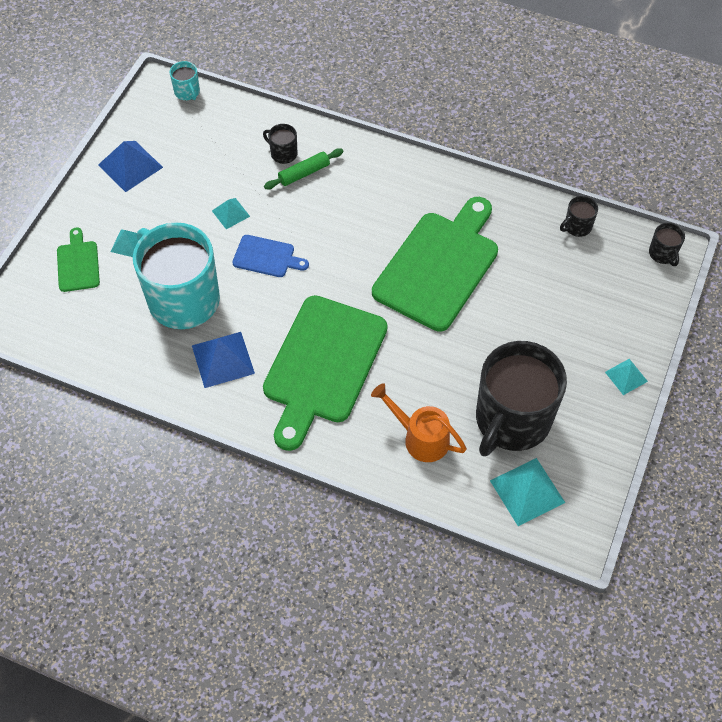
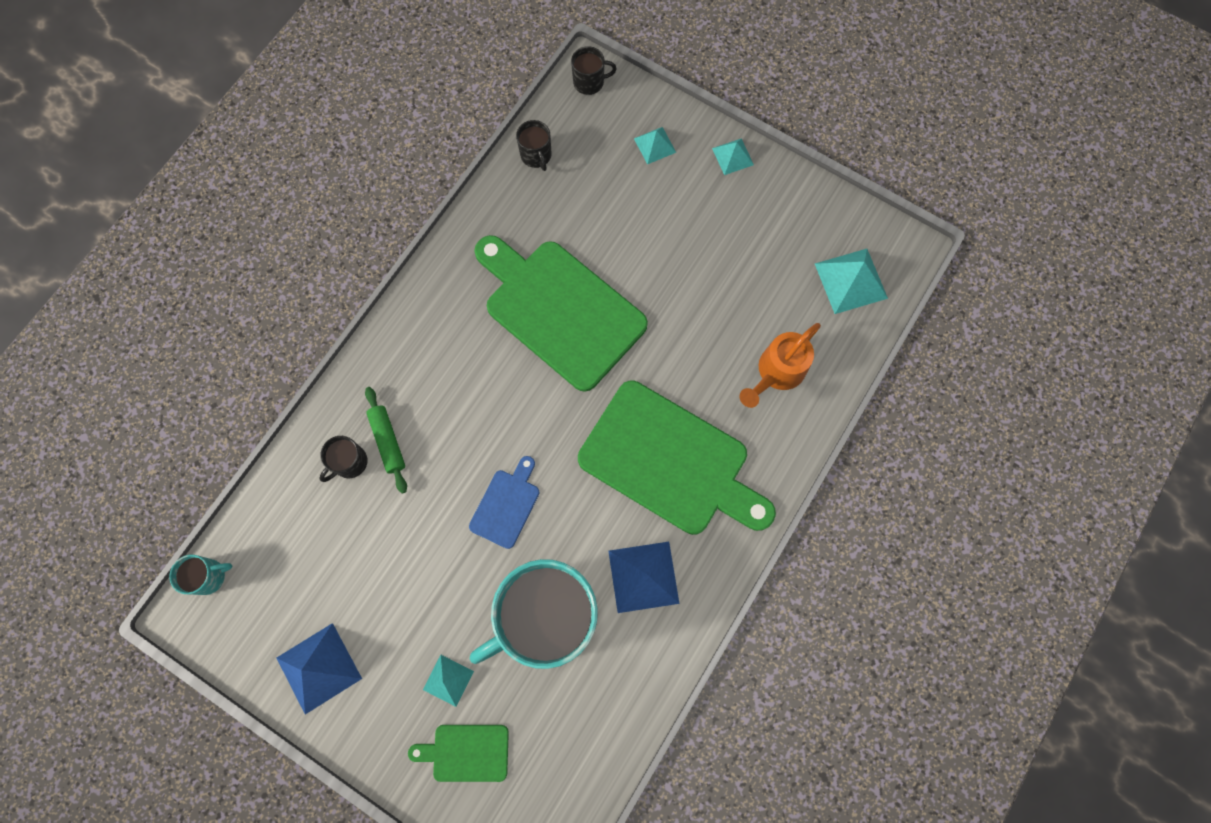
camera: 80 degrees left, 15 degrees up
turquoise pyramid [212,198,250,229] -> turquoise pyramid moved to [634,127,676,164]
black mug [476,341,567,456] -> none

